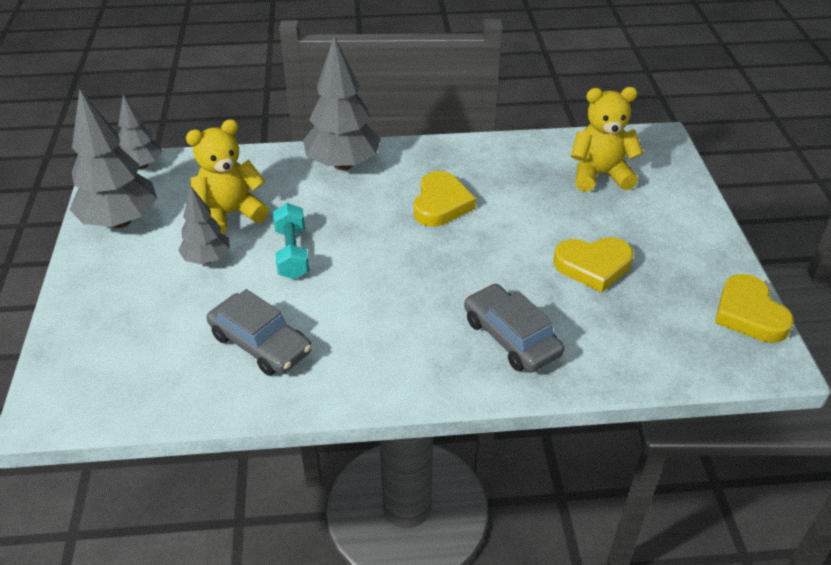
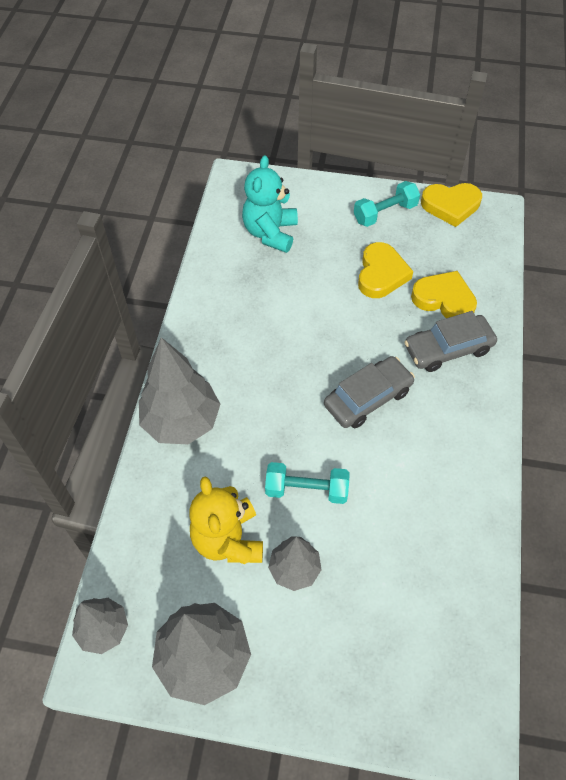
camera: 75 degrees left, 15 degrees up
grey car [207,289,312,376] -> grey car moved to [324,356,415,428]
yellow heart [414,171,476,226] -> yellow heart moved to [411,271,477,318]
yellow teddy bear [571,87,644,192] -> turquoise teddy bear [242,155,298,253]
none -> turquoise dumbbell [354,181,420,227]

